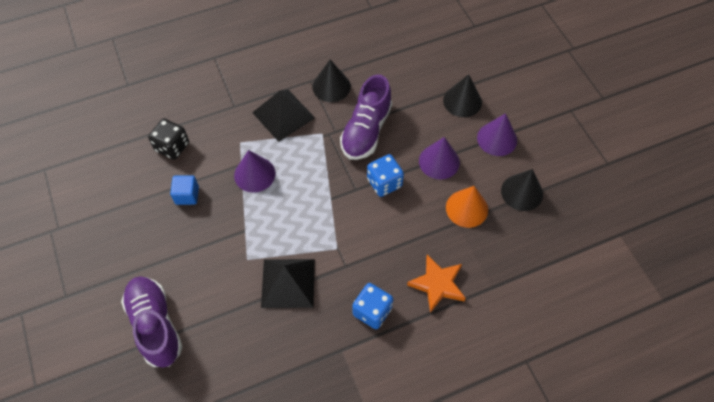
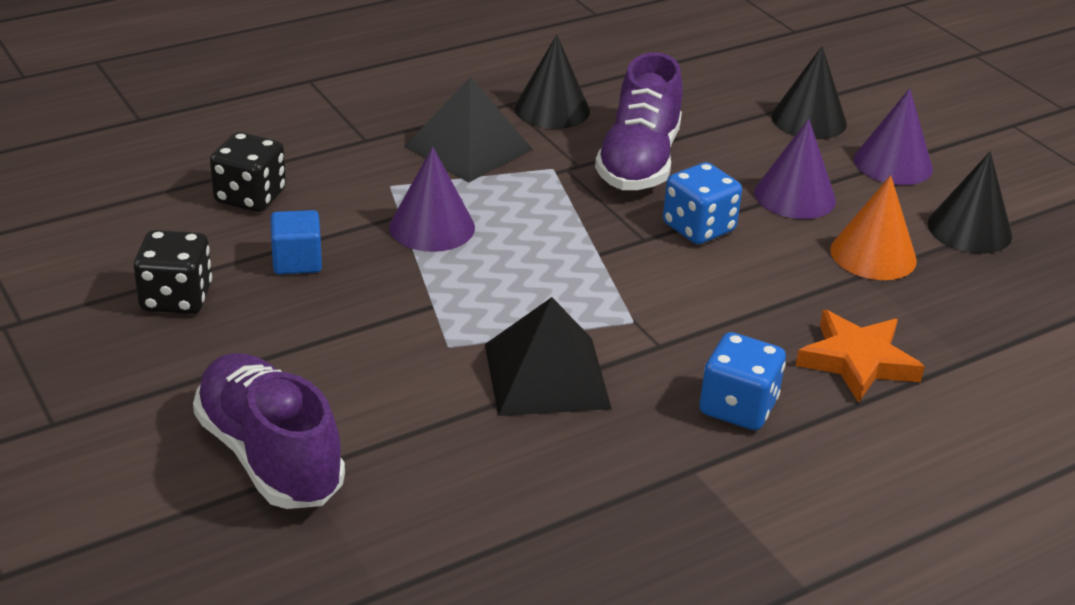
camera: 10 degrees left, 25 degrees down
none -> black dice [134,230,212,314]

